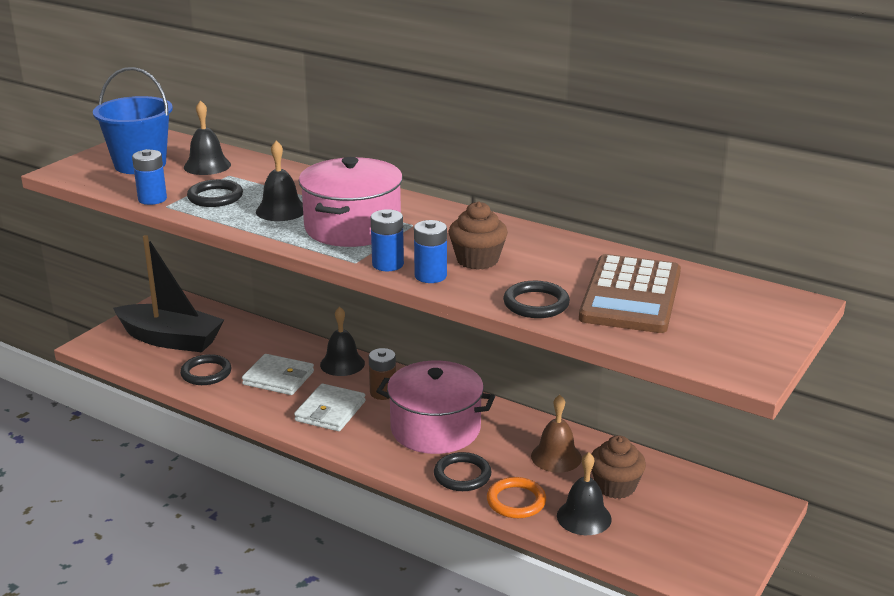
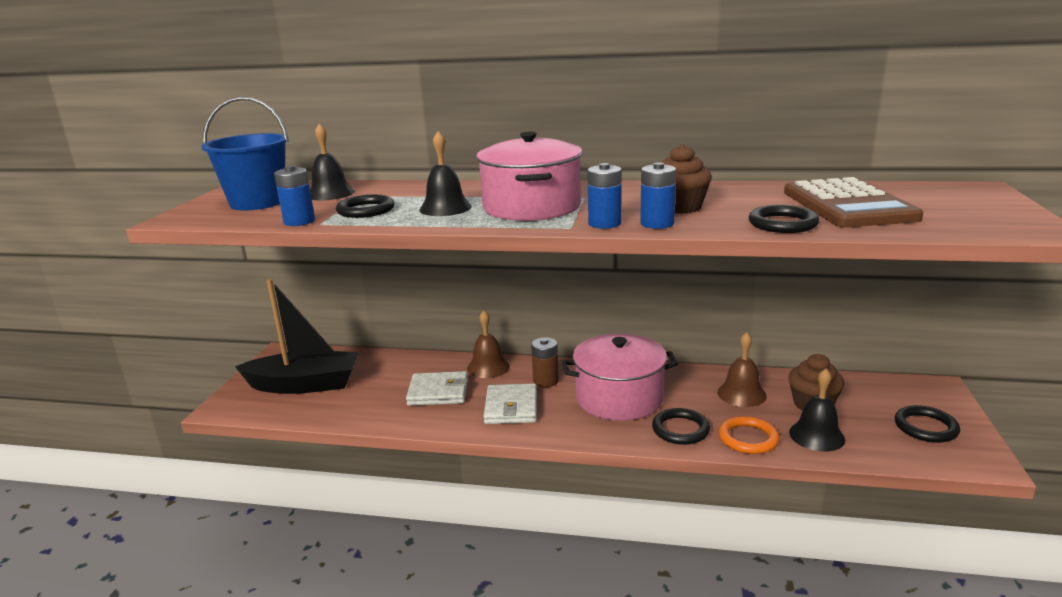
camera: 20 degrees left, 5 degrees down
black ring [180,354,232,385] -> black ring moved to [895,405,960,443]
black bell [320,307,365,376] -> brown bell [467,310,510,378]

